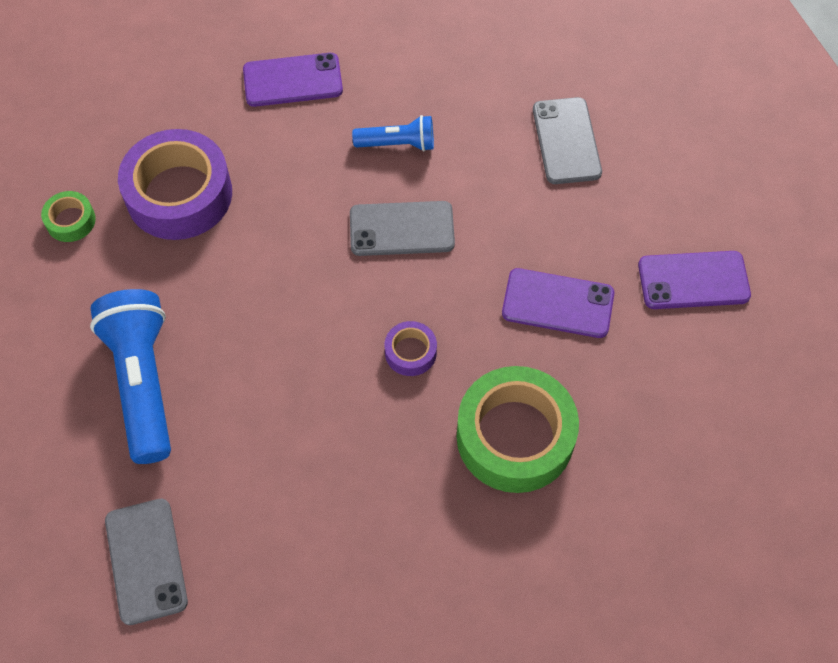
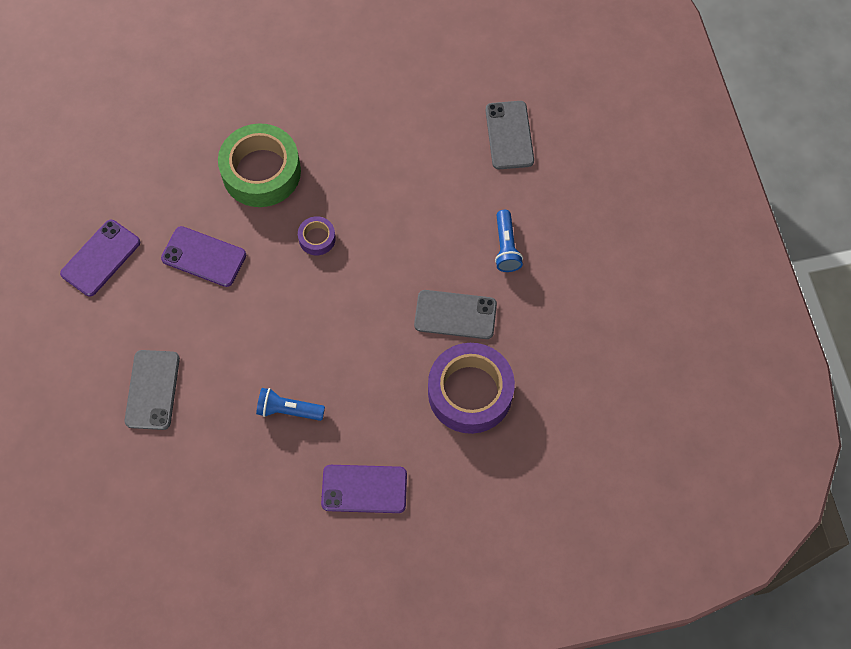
camera: 170 degrees left, 5 degrees up
green tape [41,191,96,242] -> none
blue flashlight [90,289,171,464] -> blue flashlight [495,210,523,272], size x0.54
grey phone [350,201,455,256] -> grey phone moved to [414,290,497,339]
purple phone [638,251,751,309] -> purple phone turned 60 degrees counterclockwise [60,220,140,297]

